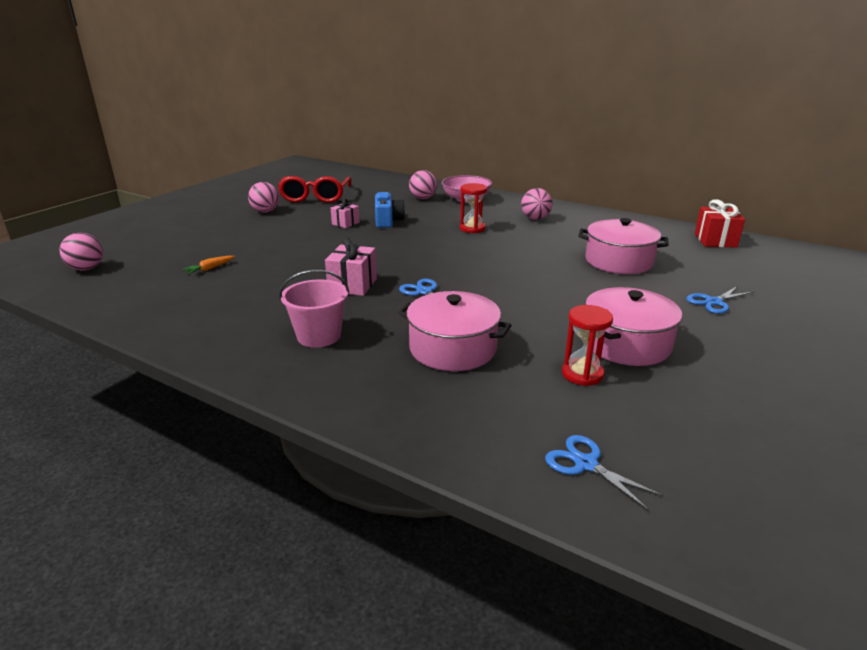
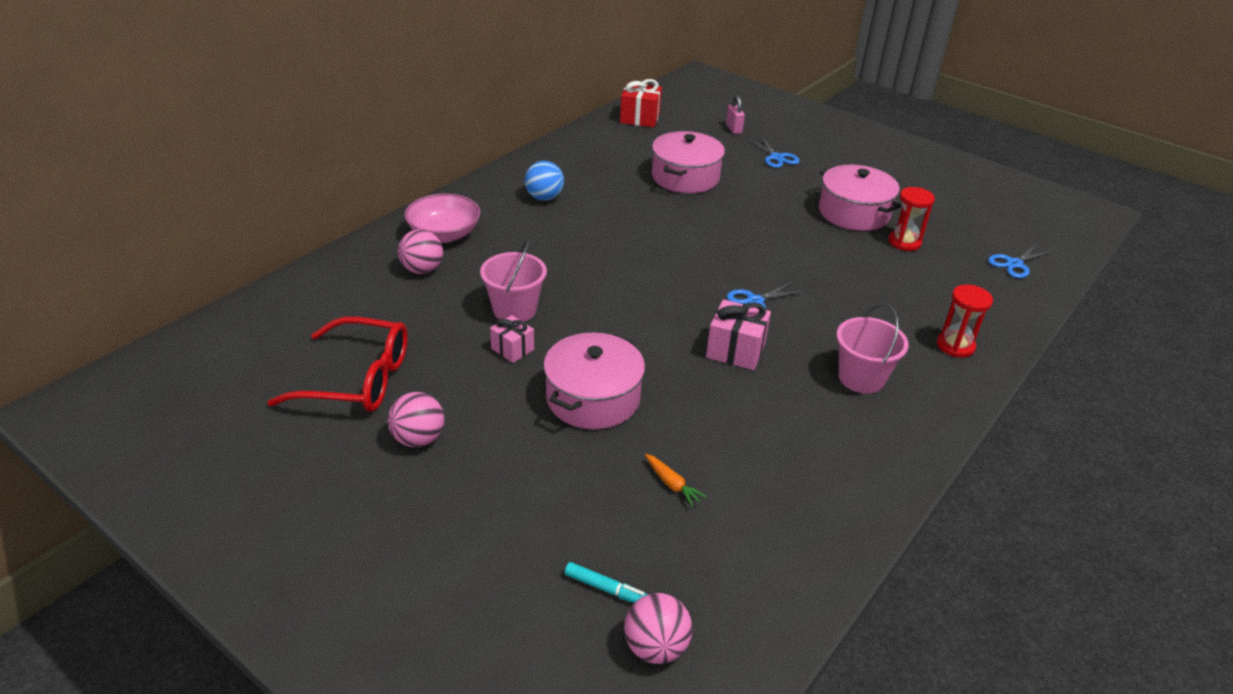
camera: 85 degrees left, 10 degrees up
blue camera [375,192,405,228] -> pink bucket [480,239,547,322]
pink pot [398,291,512,371] -> pink pot moved to [543,332,645,429]
red hourglass [460,183,487,233] -> red hourglass moved to [937,284,993,358]
pink ball [521,188,553,220] -> blue ball [525,161,564,201]
none -> turquoise marker [565,562,648,603]
none -> pink padlock [726,95,745,134]

